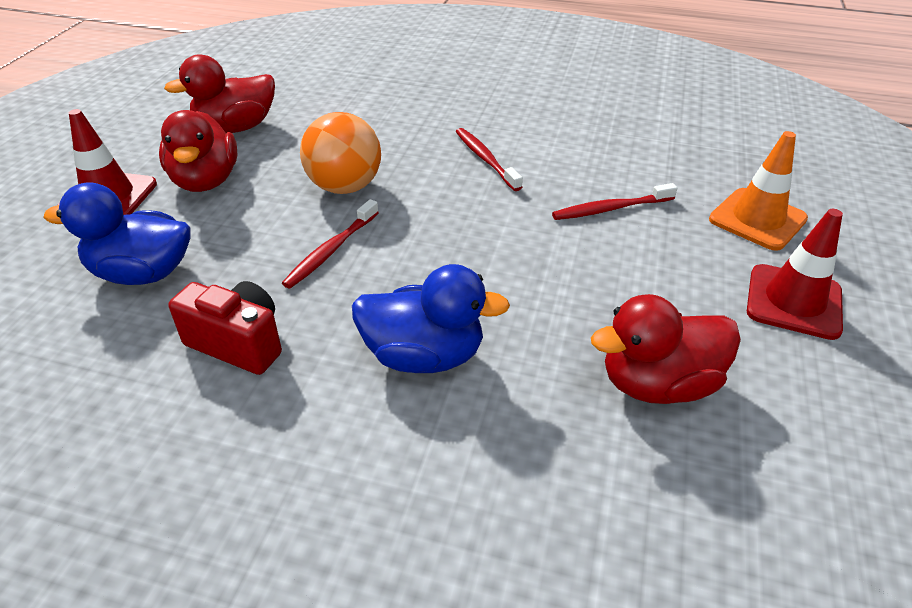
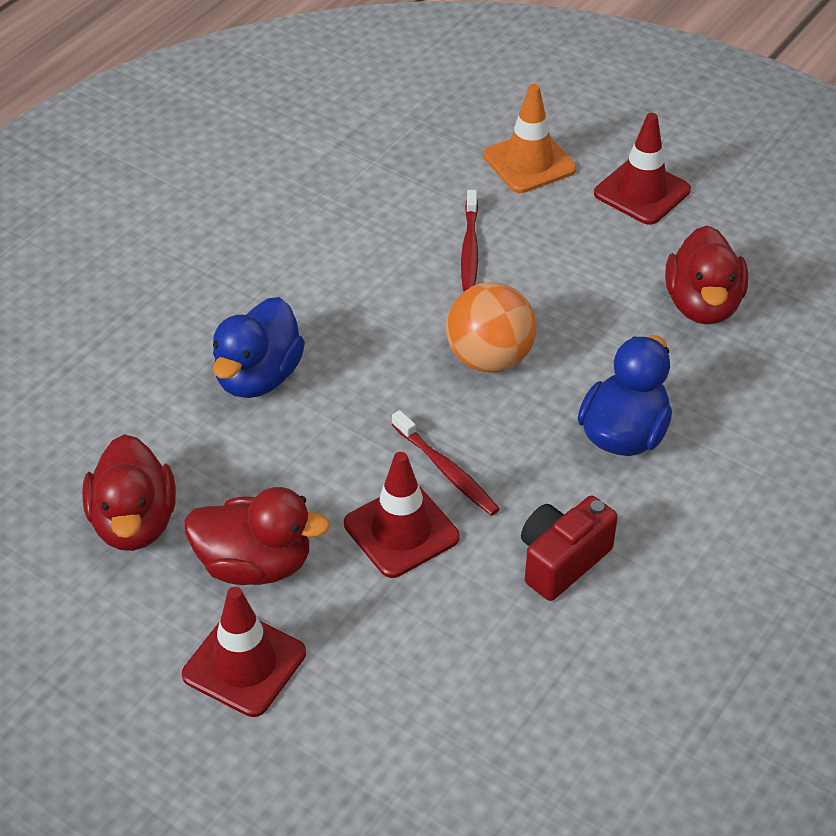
camera: 70 degrees left, 5 degrees up
blue duck [43,182,190,285] -> blue duck moved to [213,297,305,398]
orange ball [300,112,381,194] -> orange ball moved to [446,282,536,373]
red toothbrush [456,128,523,191] -> none
none -> red traffic cone [344,452,460,578]

